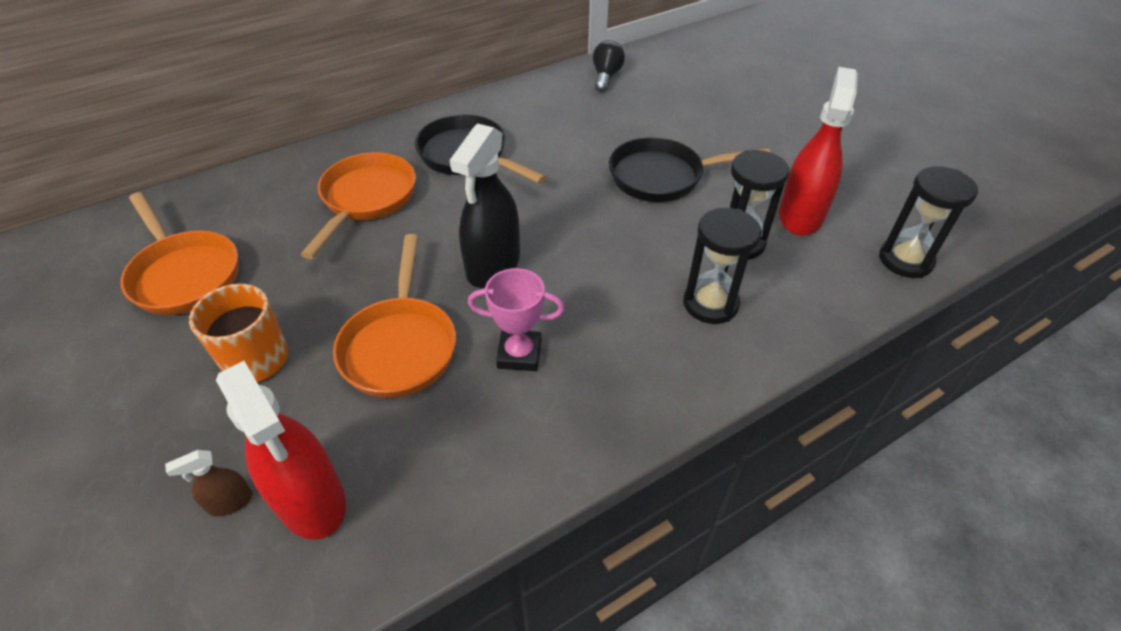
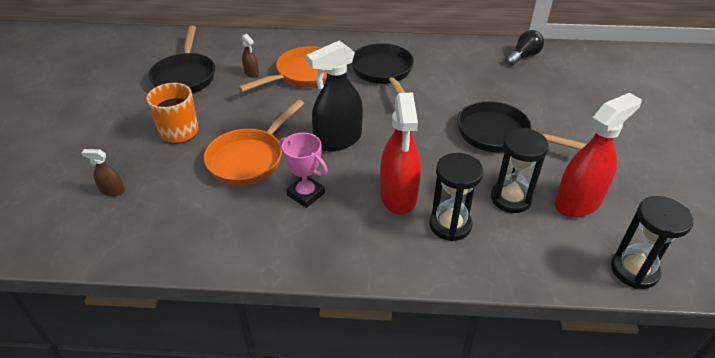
camera: 35 degrees right, 5 degrees down
orange pan [120,192,239,315] -> black pan [148,25,215,93]
red spray bottle [216,361,346,540] -> red spray bottle moved to [380,93,421,215]
none -> brown spray bottle [242,34,259,78]

